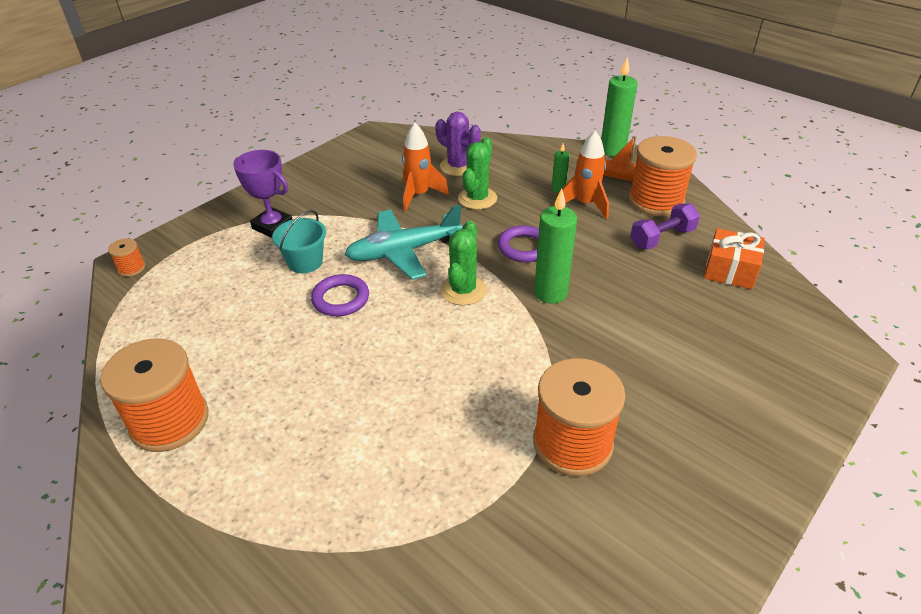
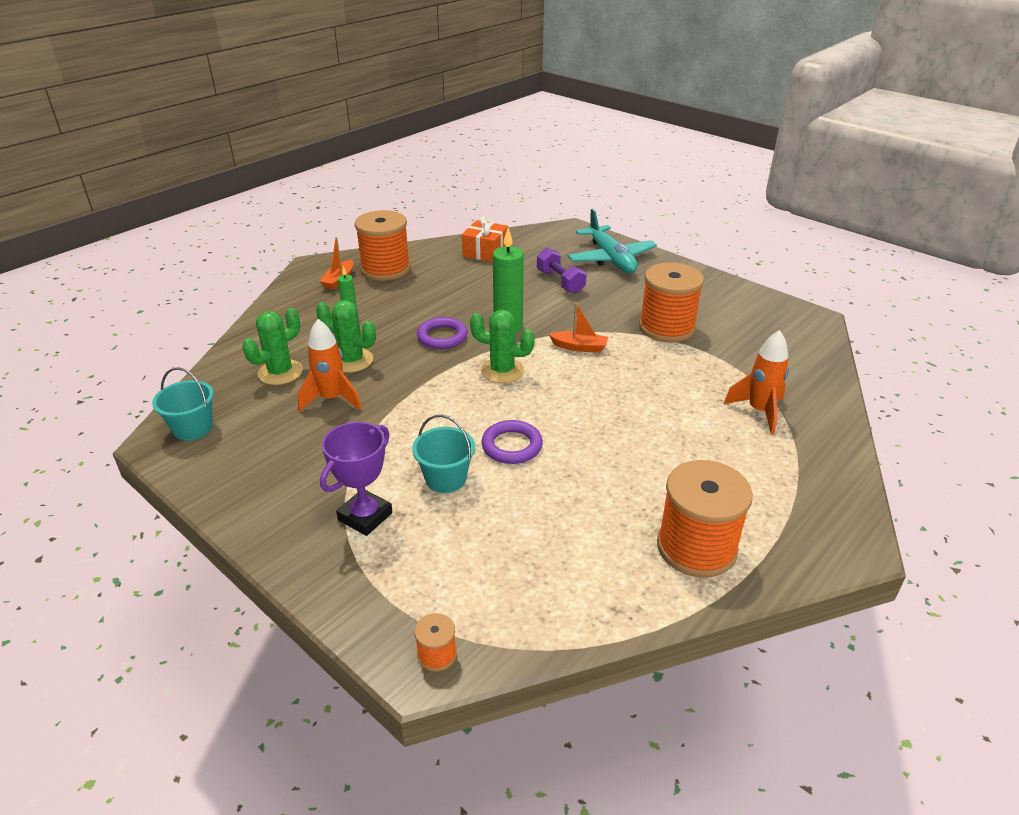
camera: 90 degrees left, 5 degrees down
turquoise plane [345,205,462,280] -> turquoise plane moved to [568,209,657,273]
purple cactus [435,112,481,176] -> green cactus [242,308,303,385]
orange rocket [559,131,609,219] -> orange rocket moved to [724,330,789,434]
green candle [601,57,638,157] -> none
purple dumbbell [630,203,700,249] -> purple dumbbell moved to [537,248,587,294]
none -> turquoise bucket [152,367,214,441]
none -> orange boat [549,303,608,353]

